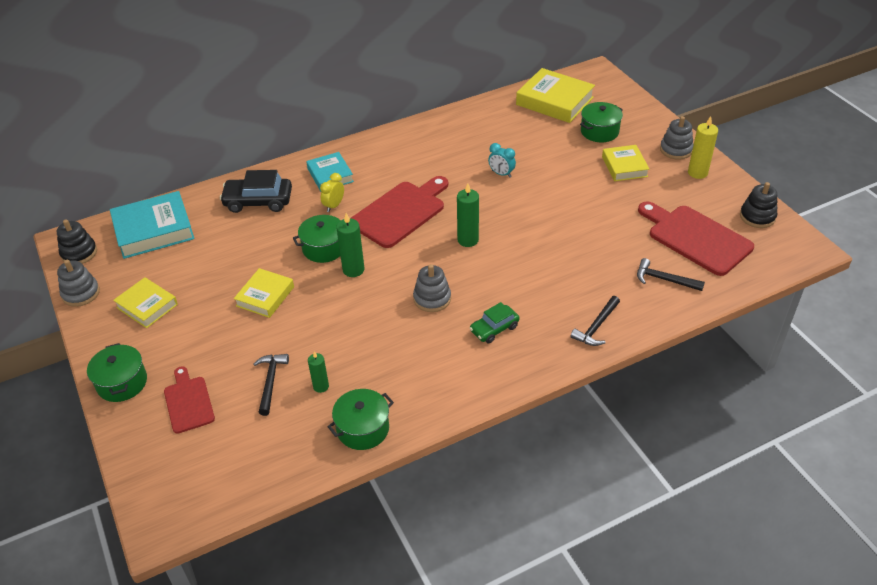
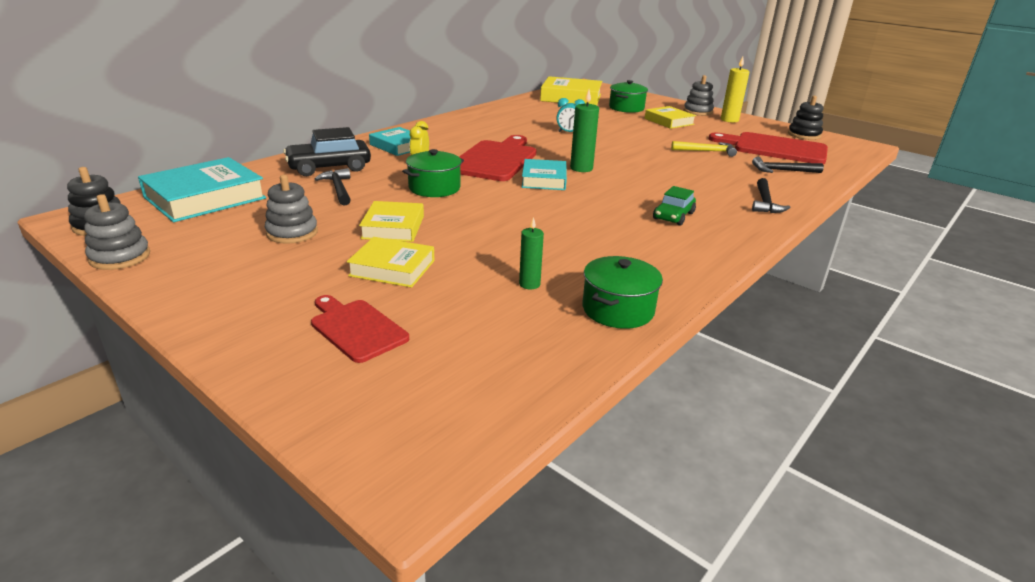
camera: 25 degrees left, 15 degrees down
green pot [87,343,147,402] -> none
yellow book [113,277,178,328] -> yellow book moved to [347,237,435,288]
black hammer [254,354,289,416] -> black hammer moved to [315,168,351,206]
green candle [336,213,364,277] -> none
grey stacking toy [413,264,451,312] -> grey stacking toy moved to [265,175,318,244]
none -> turquoise book [522,159,567,190]
none -> yellow hammer [671,141,737,157]

